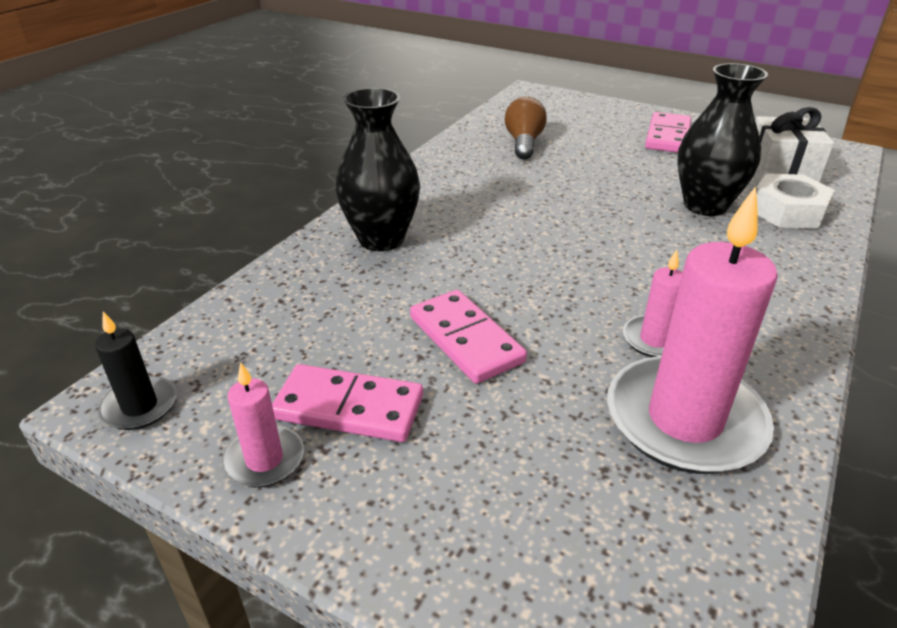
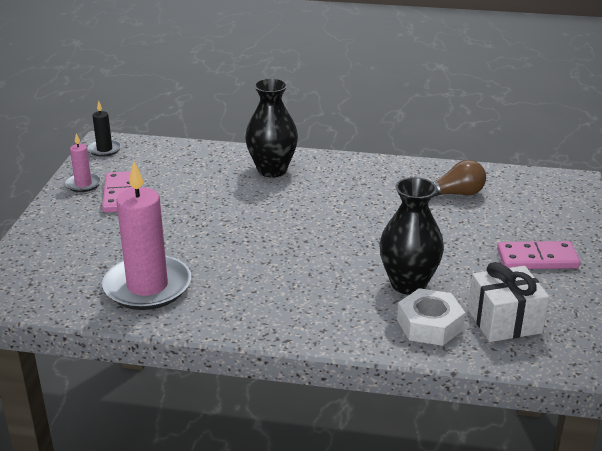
camera: 70 degrees right, 5 degrees down
pink domino [410,290,527,384] -> none
pink candle [623,250,683,357] -> none

